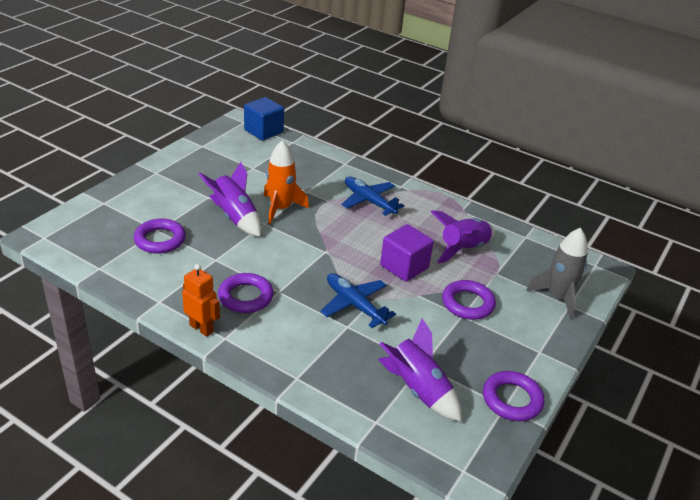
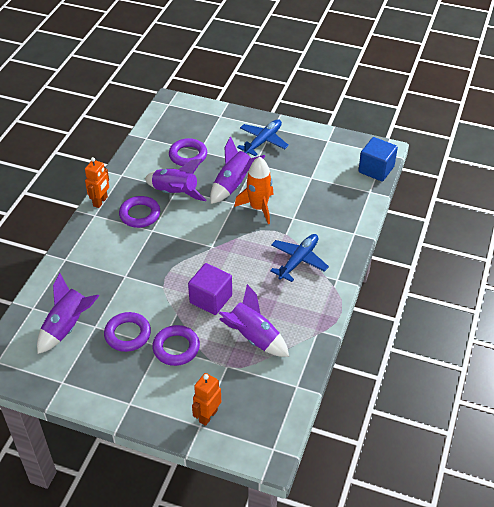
camera: 80 degrees right, 10 degrees up
blue plane [321,273,396,328] -> blue plane moved to [237,119,289,156]
purple ring [483,371,545,421] -> purple ring moved to [104,312,151,352]
grey rocket [527,228,588,319] -> orange robot [192,373,221,426]
none -> purple rocket [145,159,206,201]

